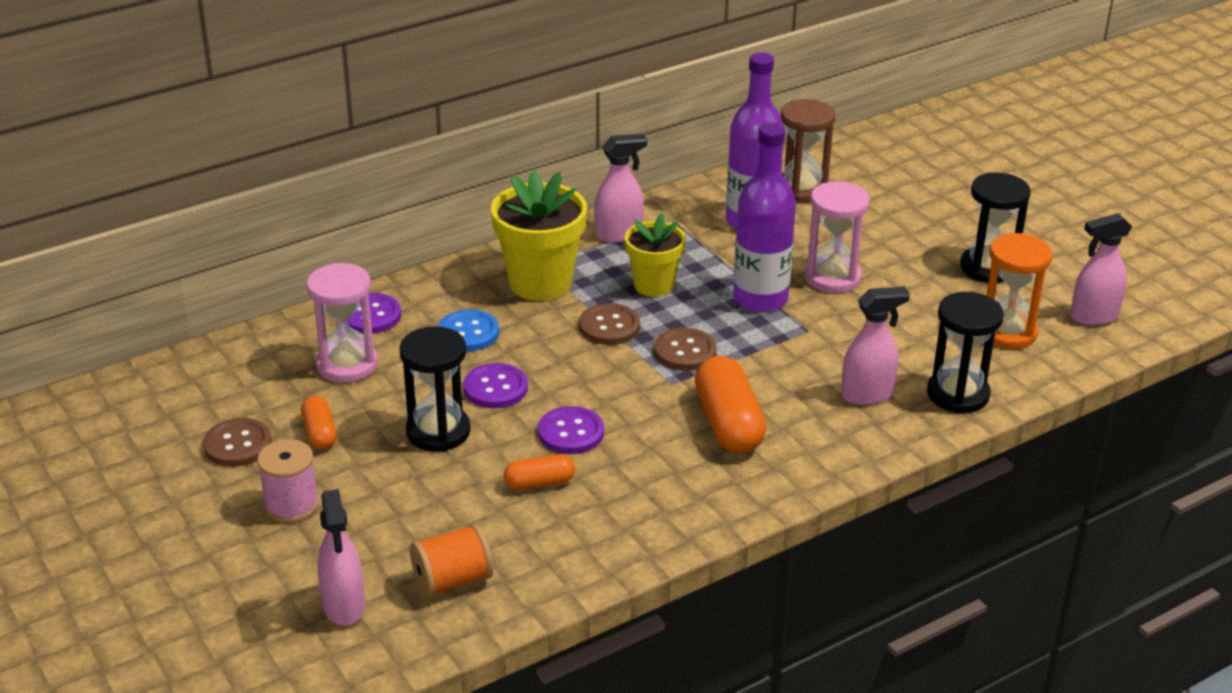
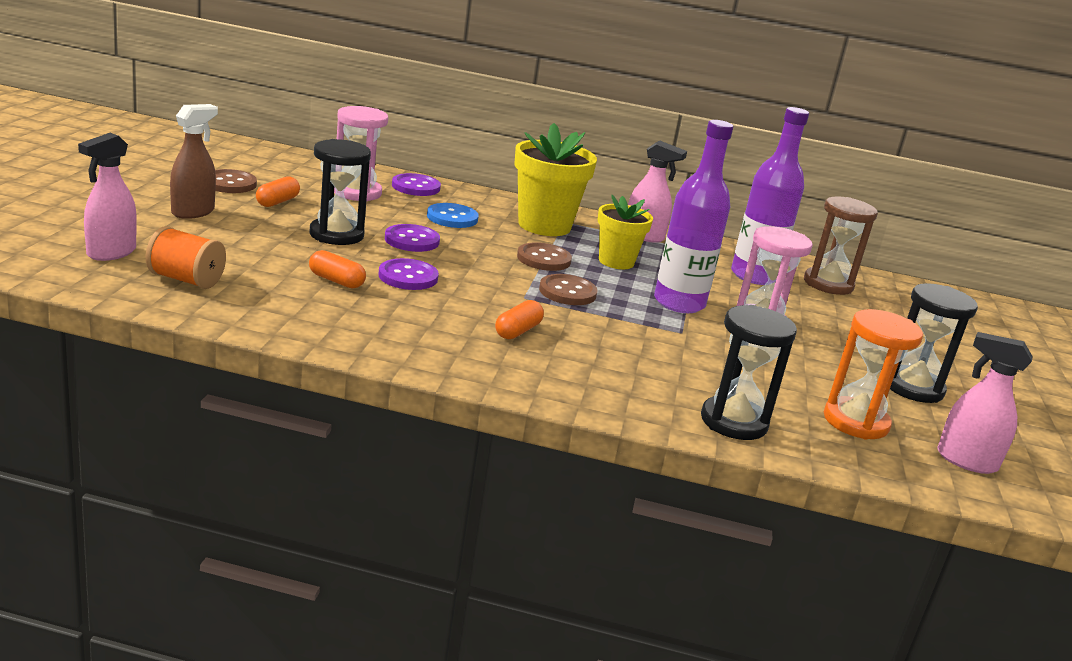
camera: 40 degrees right, 10 degrees down
pink spool [257,439,319,523] -> brown spray bottle [170,104,218,219]
orange capsule [695,356,766,453] -> orange capsule [495,300,544,339], size x0.55
pink spray bottle [841,286,910,405] -> none

